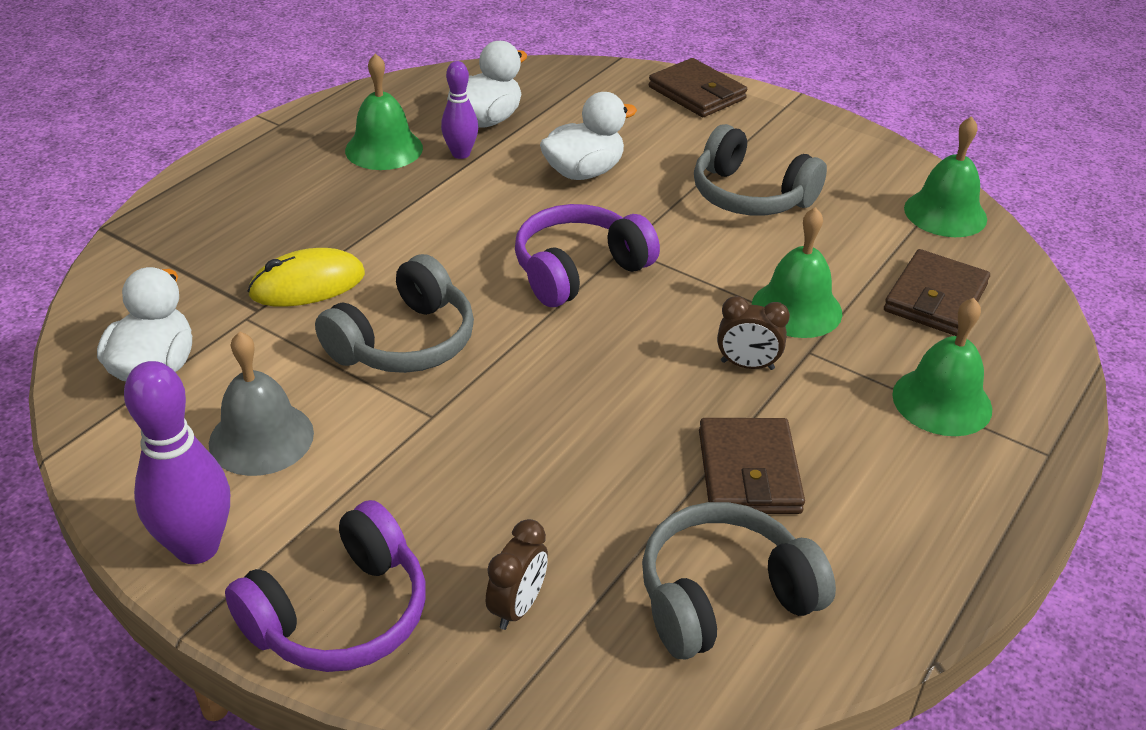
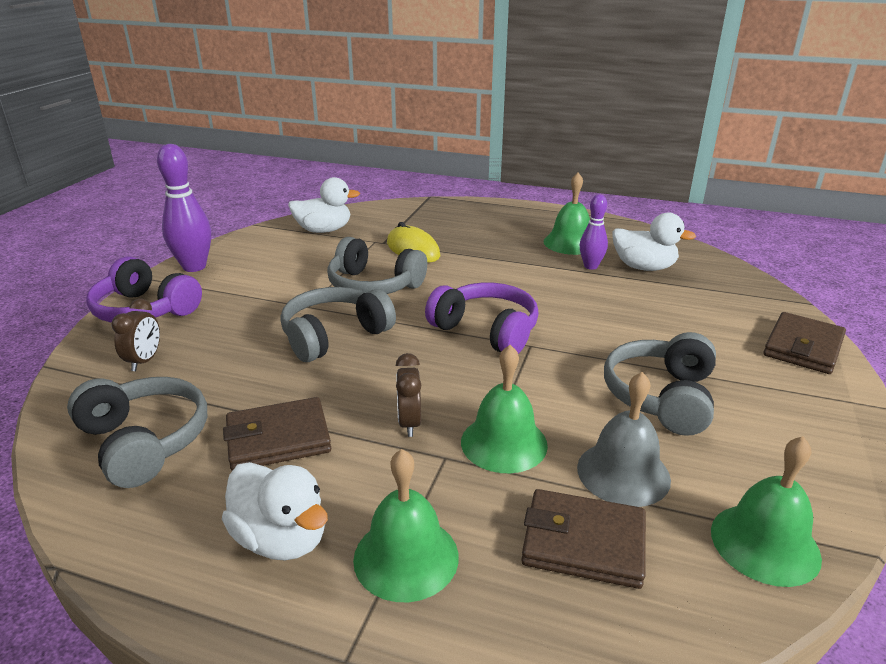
camera: 75 degrees right, 10 degrees down
grey bell [209,331,314,476] -> grey bell moved to [577,372,671,507]
brown clock [486,519,548,630] -> brown clock turned 90 degrees counterclockwise [111,299,160,371]
white duck [540,92,637,180] -> white duck moved to [222,462,328,560]
none -> grey headphones [280,287,396,362]

